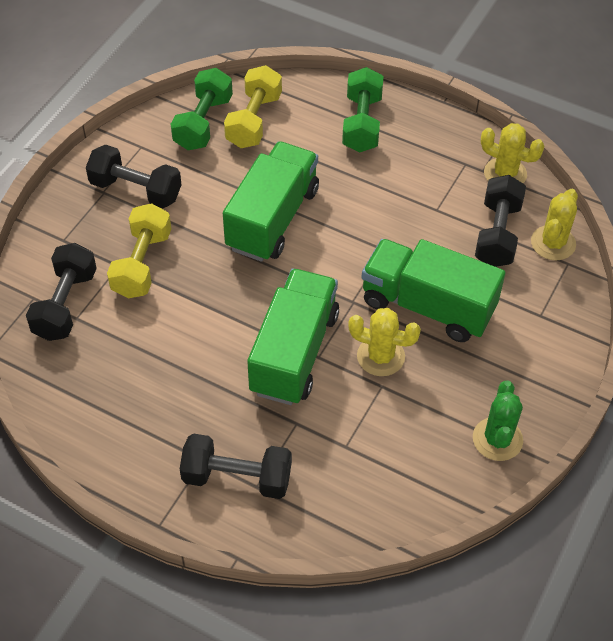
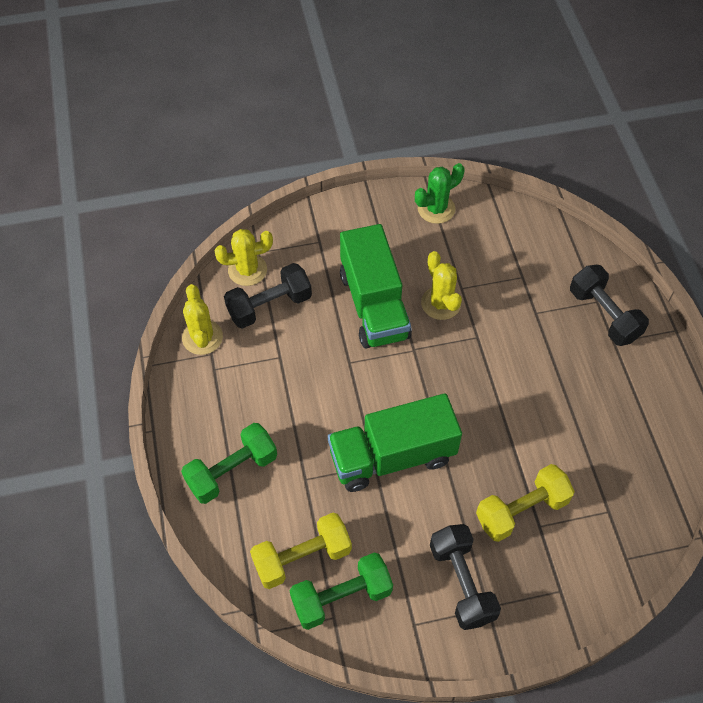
camera: 130 degrees left, 5 degrees up
black dumbbell [26,243,97,341] -> none
green truck [247,269,339,405] -> none

